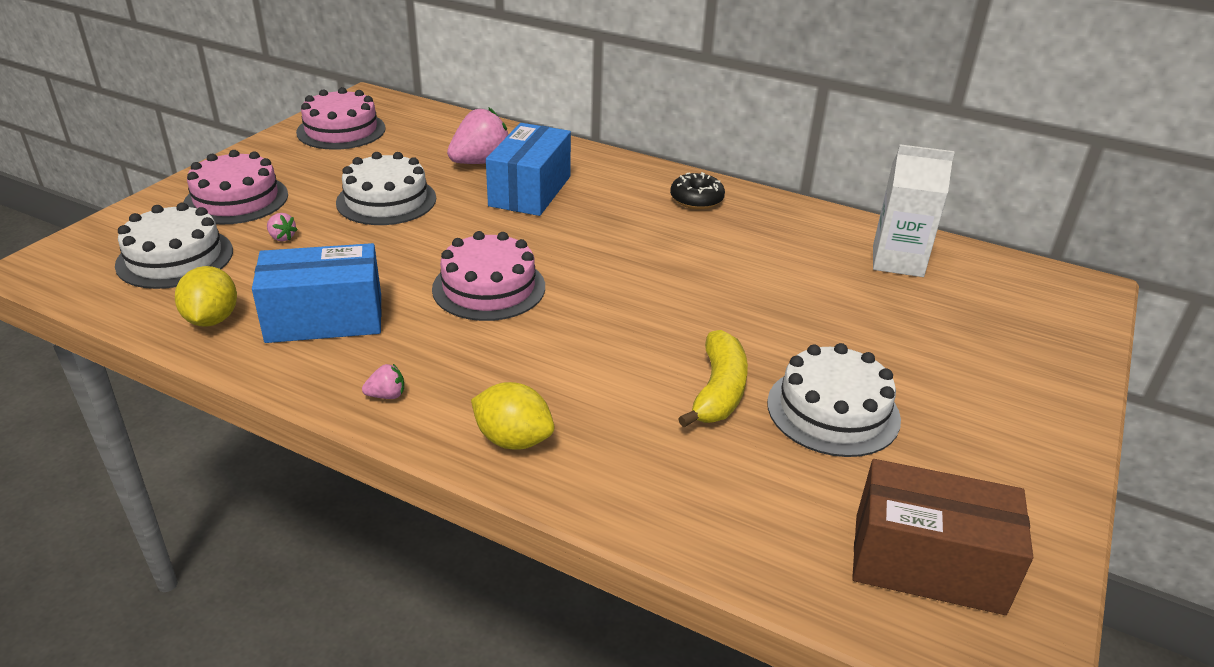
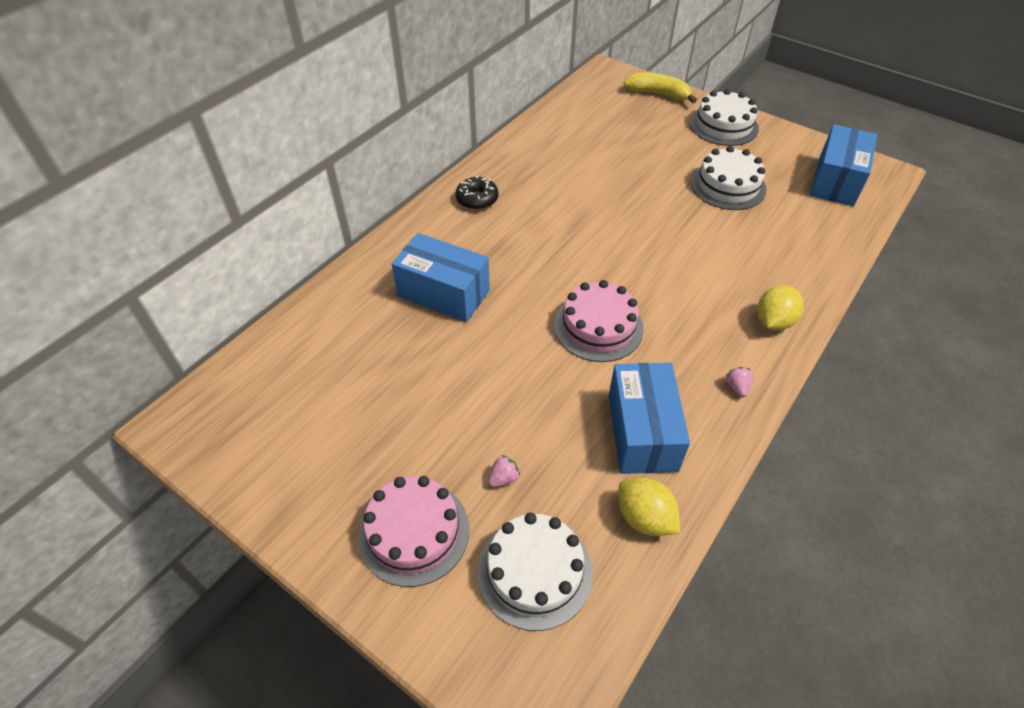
camera: 80 degrees left, 15 degrees up
yellow lemon [175,266,237,327] -> yellow lemon turned 45 degrees clockwise [618,477,680,536]
pink cake [296,87,386,150] -> none
white cake [336,152,436,225] -> white cake moved to [690,89,759,146]
pink strawberry [447,107,509,164] -> none
yellow banana [678,330,748,427] -> yellow banana moved to [624,73,697,103]
brown box [852,459,1033,615] -> blue box [810,124,877,206]
white carton [873,144,955,277] -> none

